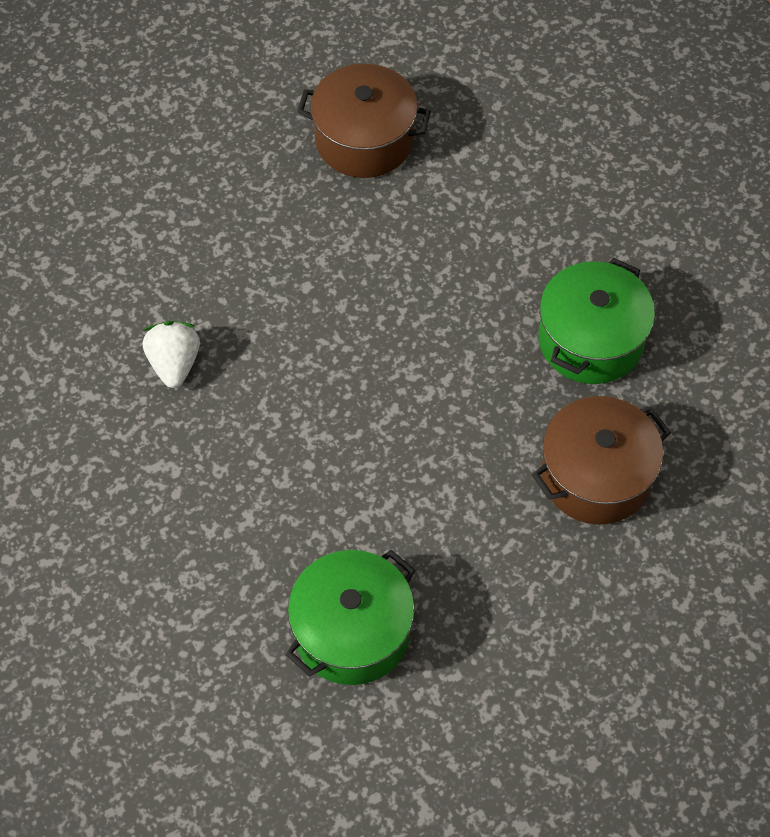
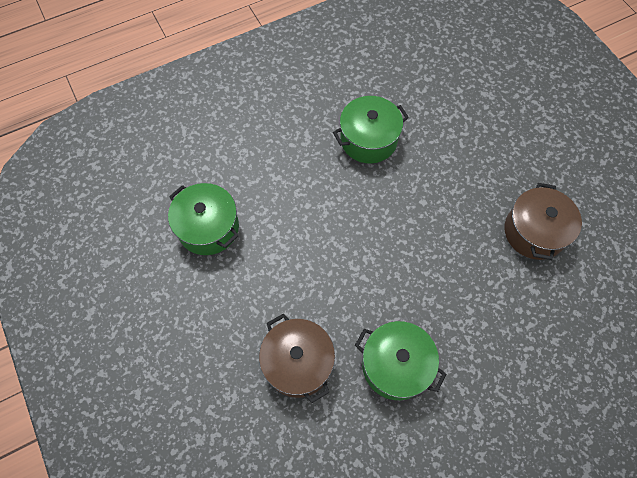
camera: 90 degrees right, 5 degrees up
white strawberry [143,321,200,388] -> green pot [333,96,409,164]

